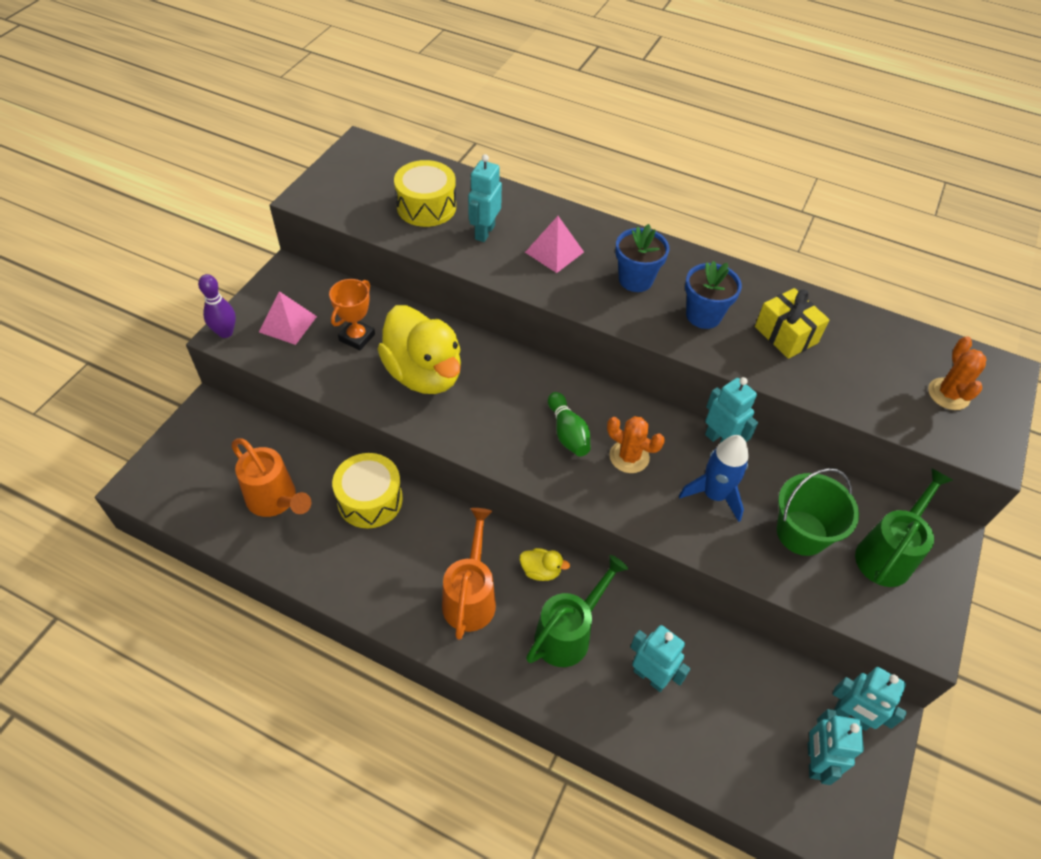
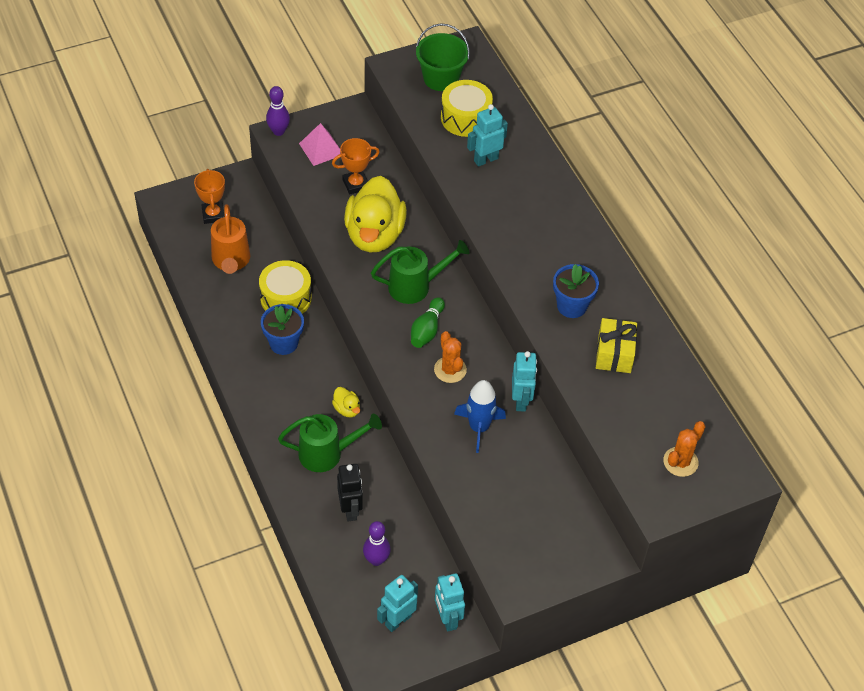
camera: 40 degrees right, 0 degrees up
orange watering can [442,508,496,640] -> none
pink pyramid [525,216,584,273] -> none
blue flower pot [615,224,670,292] -> blue flower pot moved to [261,304,304,355]
turquoise robot [630,625,690,692] -> black robot [337,464,363,521]
green bucket [776,468,859,556] -> green bucket moved to [416,23,470,91]
green watering can [855,468,953,587] -> green watering can moved to [371,240,469,304]
none -> orange trophy [194,169,225,224]
none -> purple bowling pin [363,521,391,566]

